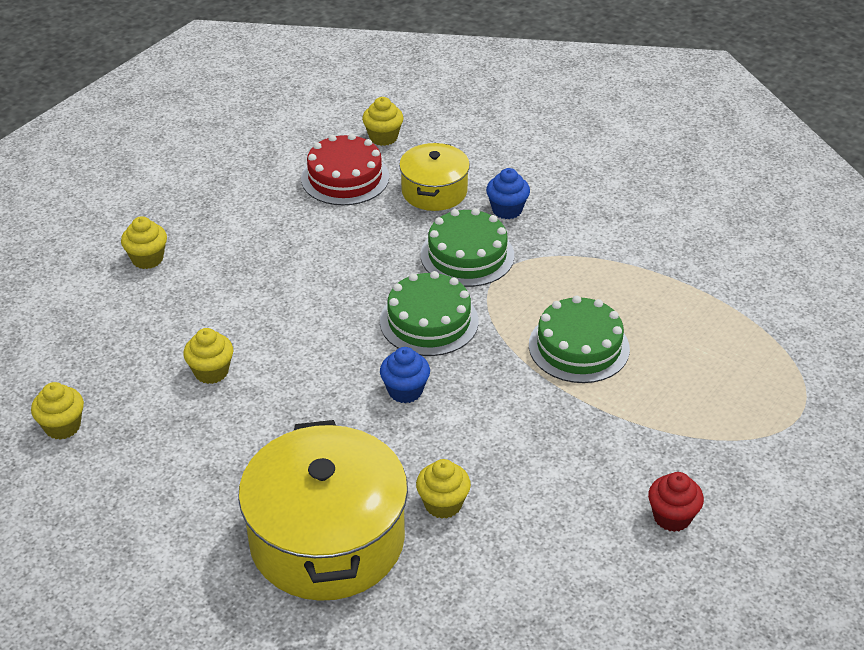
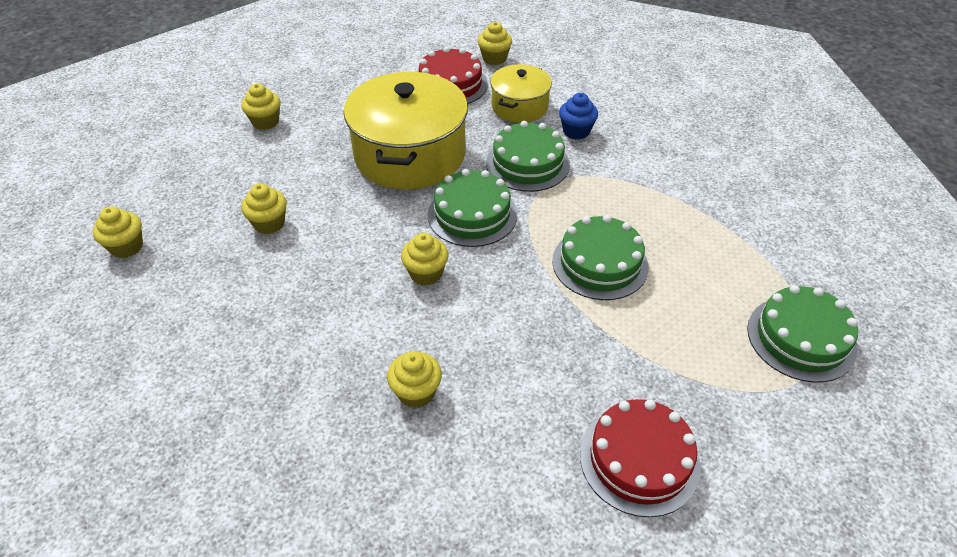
camera: 15 degrees right, 5 degrees up
yellow pot [238,420,408,601] -> yellow pot moved to [344,72,468,190]
blue cupcake [380,347,430,403] -> yellow cupcake [401,233,449,286]
red cupcake [648,472,704,532] -> red cake [580,399,701,517]
none -> green cake [747,285,858,383]

